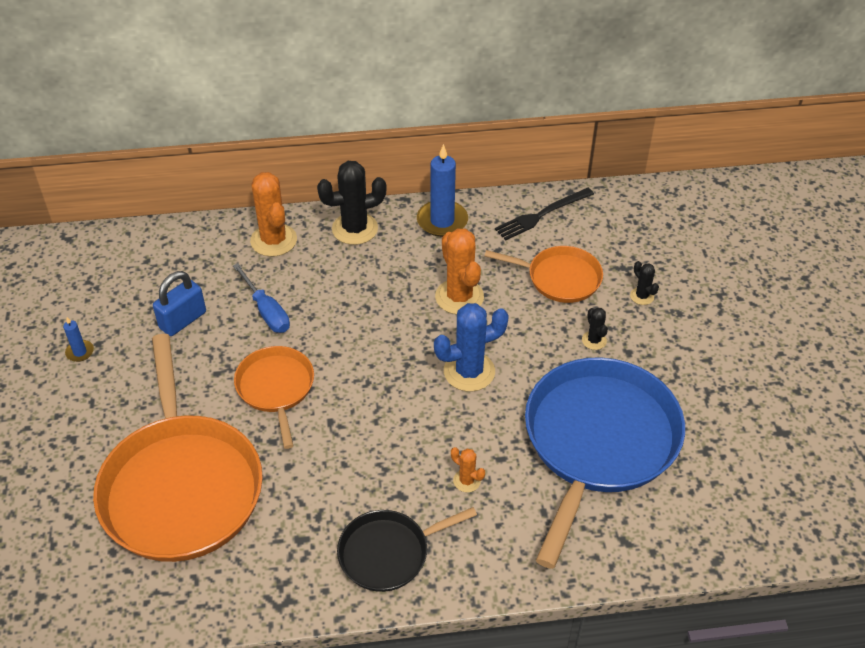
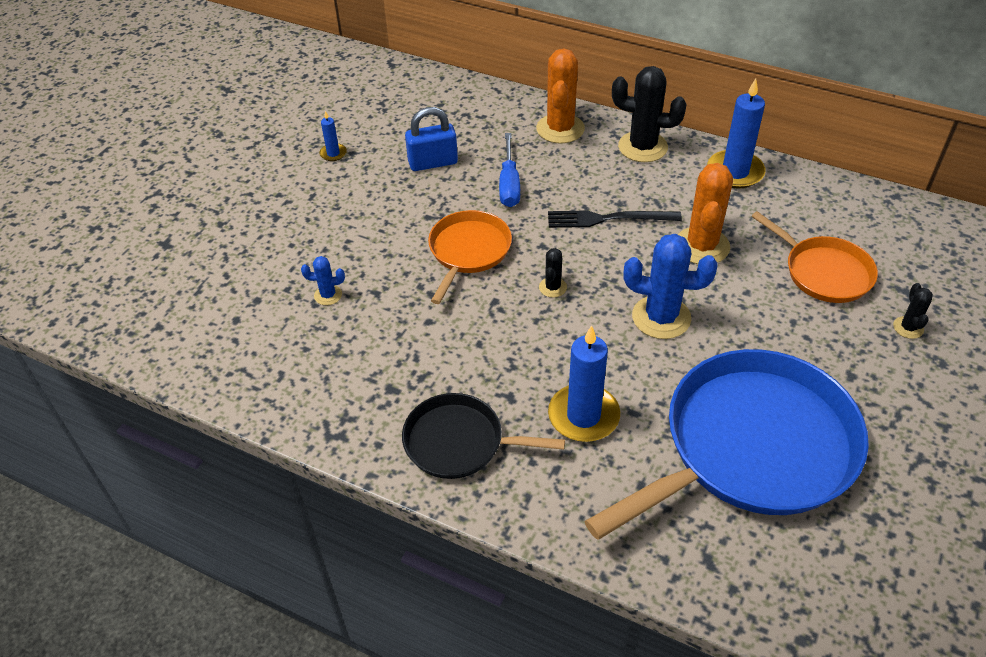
camera: 35 degrees right, 0 degrees up
orange pan [93,334,263,562] -> blue cactus [301,256,345,305]
orange cactus [451,447,485,492] -> blue candle [548,325,620,442]
black fork [495,188,594,240] -> black fork moved to [548,210,682,228]
black cactus [582,308,608,350] -> black cactus moved to [539,248,567,298]

